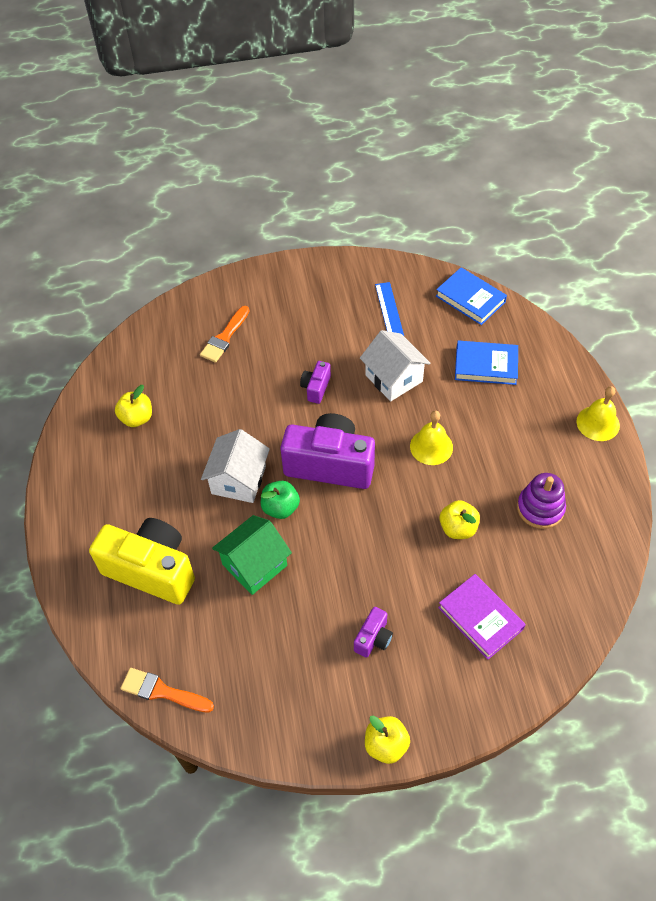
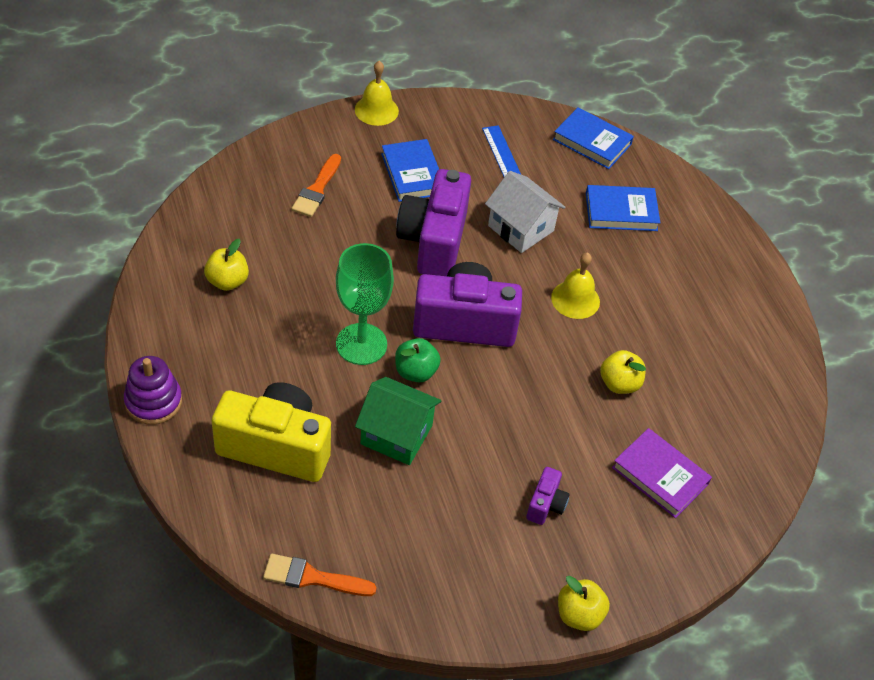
camera: 15 degrees left, 5 degrees down
white house [201,429,270,503] -> green goblet [336,243,394,365]
green house [212,515,292,595] -> green house turned 75 degrees clockwise [355,377,441,465]
purple camera [300,361,331,404] -> purple camera [396,169,471,276], size x2.22
purple stacking toy [517,473,566,529] -> purple stacking toy moved to [124,356,182,425]
yellow bell [577,386,620,441] -> yellow bell moved to [355,61,399,126]
none -> blue book [381,139,439,202]

